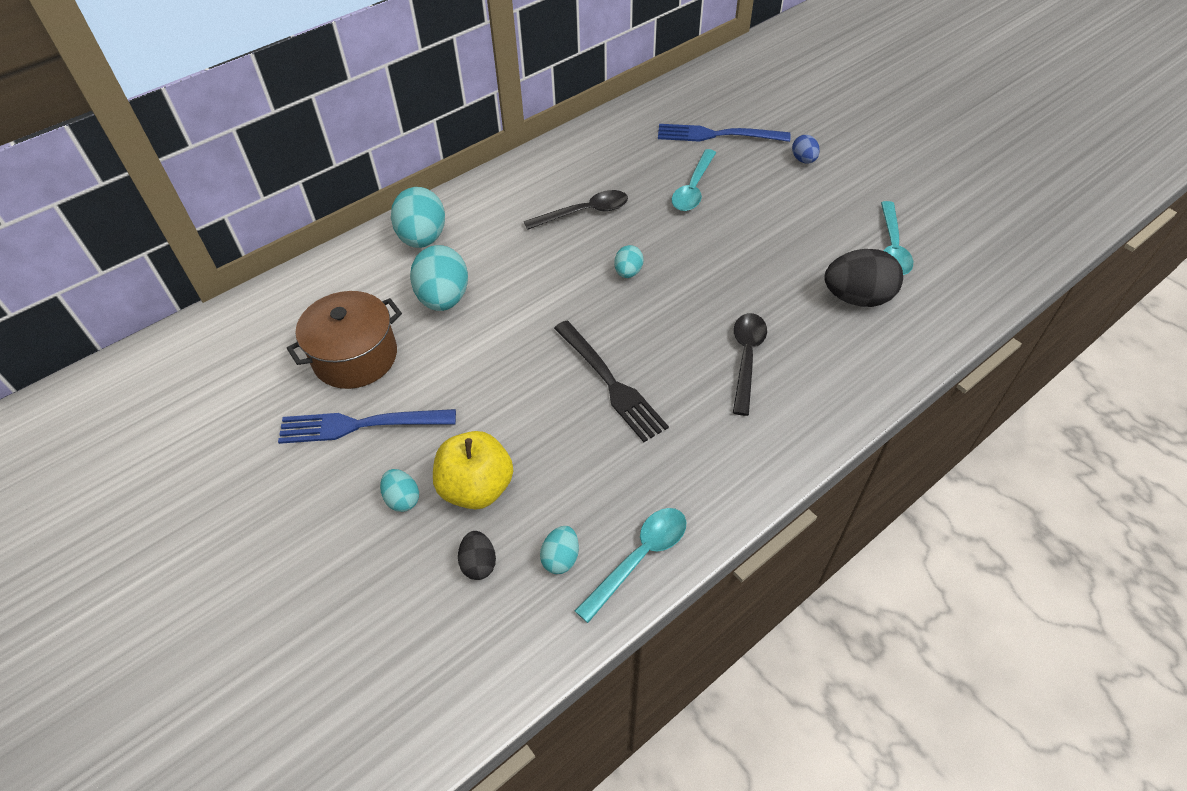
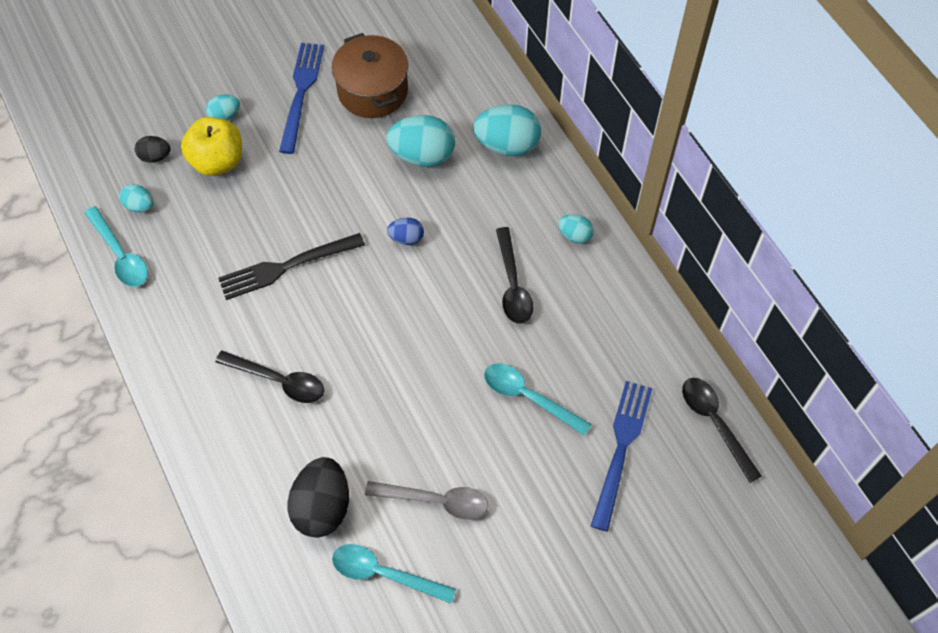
camera: 100 degrees right, 10 degrees up
turquoise egg [614,245,643,278] -> turquoise egg moved to [558,214,594,244]
blue egg [792,135,820,163] -> blue egg moved to [387,218,424,245]
none -> grey spoon [365,481,488,520]
none -> black spoon [682,378,762,483]

